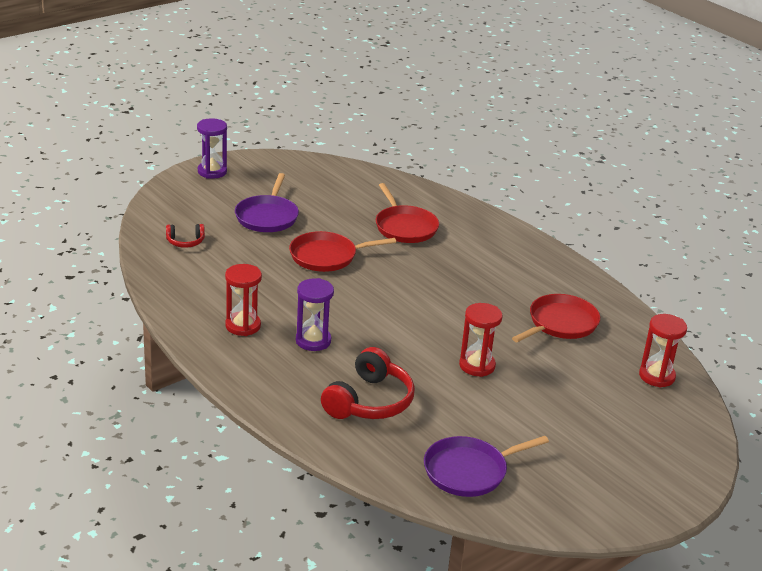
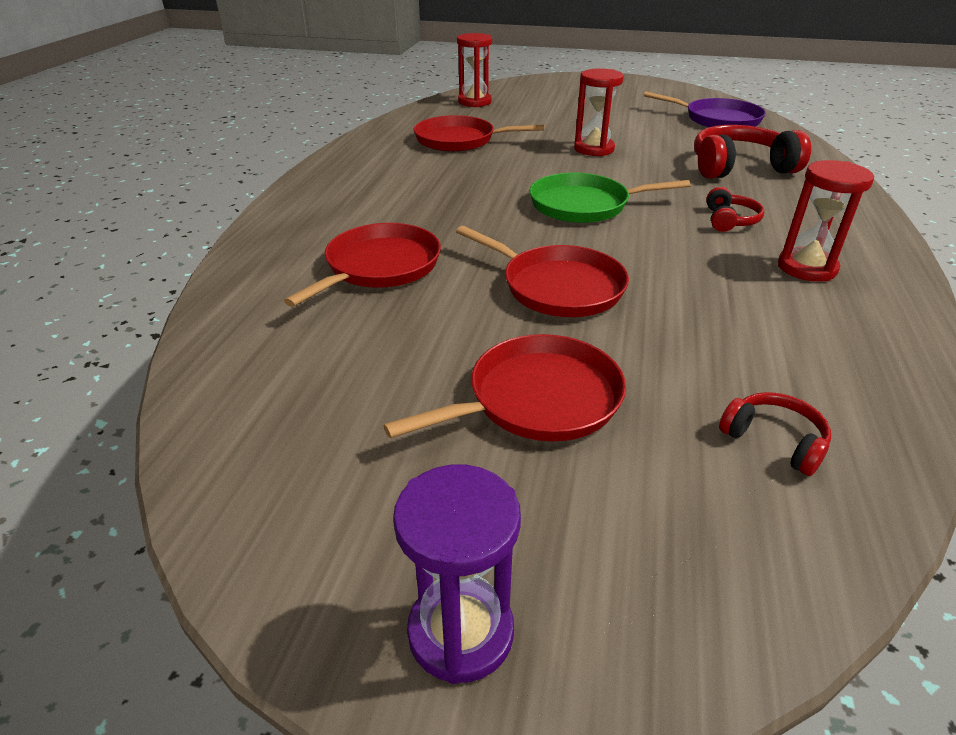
camera: 125 degrees left, 5 degrees up
purple pan [235,173,299,232] -> red pan [383,334,626,441]
purple hourglass [296,278,334,351] -> red headphones [706,187,764,232]
none -> green pan [529,173,691,223]

